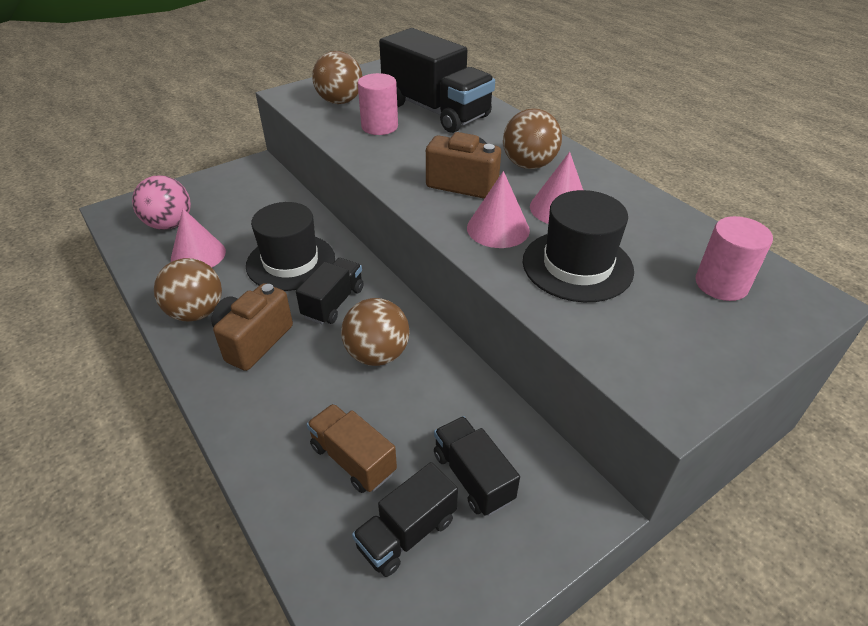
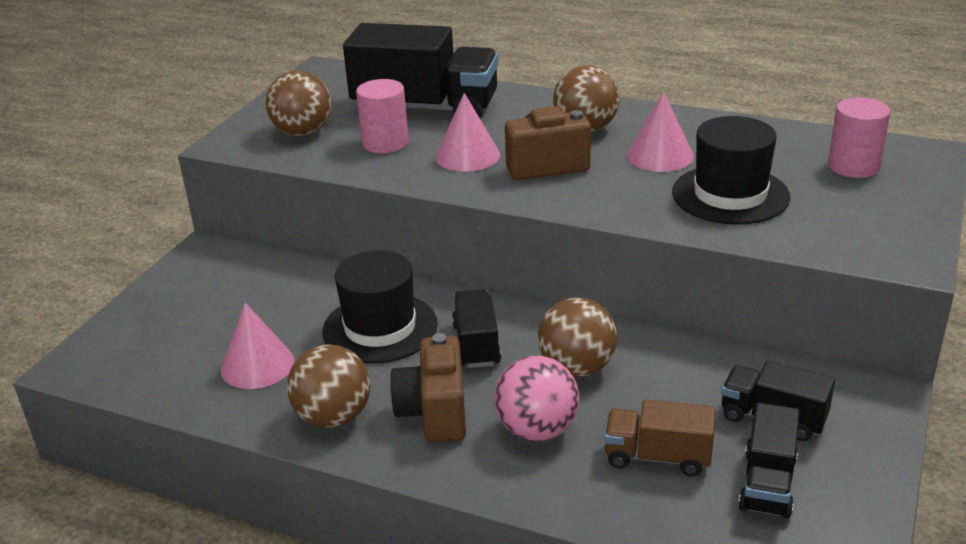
camera: 30 degrees left, 10 degrees down
pink ball [132,175,191,230] -> pink ball moved to [494,356,579,441]
pink cone [467,171,530,248] -> pink cone moved to [435,93,500,172]

